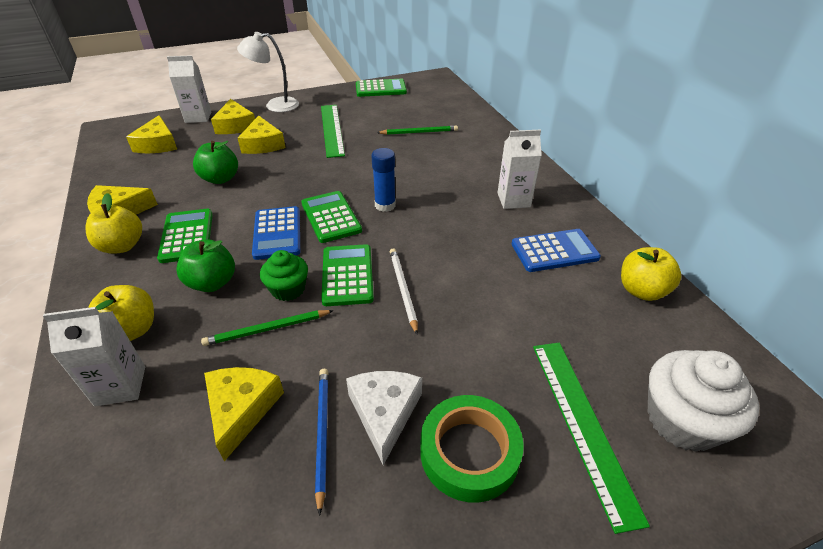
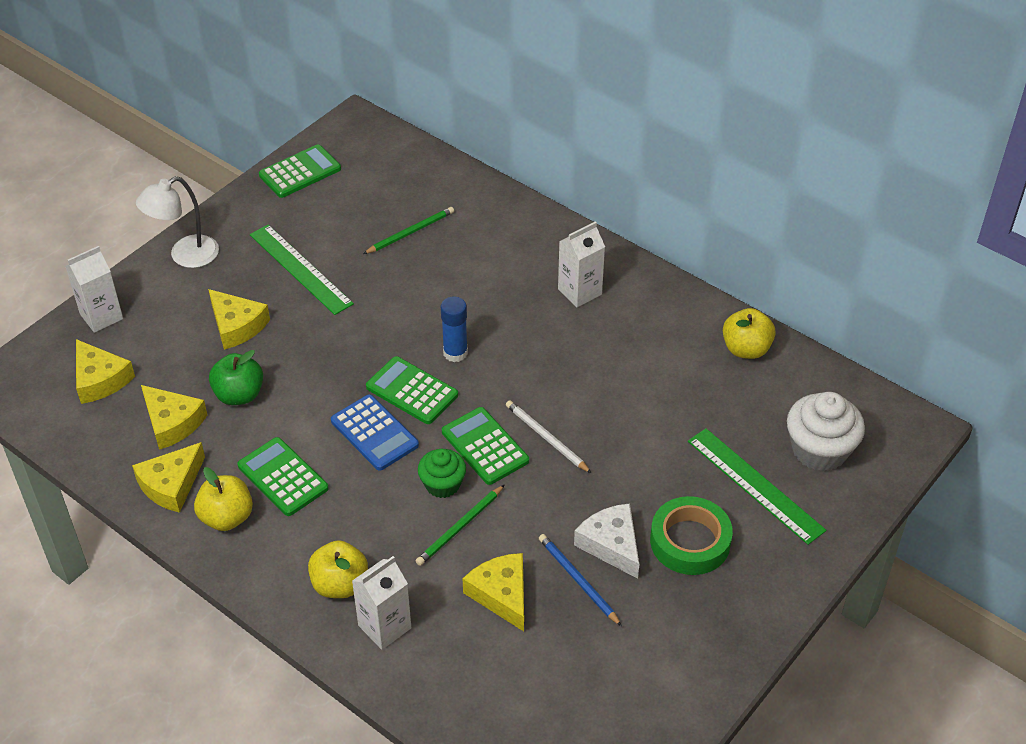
camera: 30 degrees left, 5 degrees up
green apple [176,239,235,292] -> none
yellow cheese [211,99,255,134] -> yellow cheese moved to [141,385,207,450]
blue calculator [512,229,601,272] -> none

